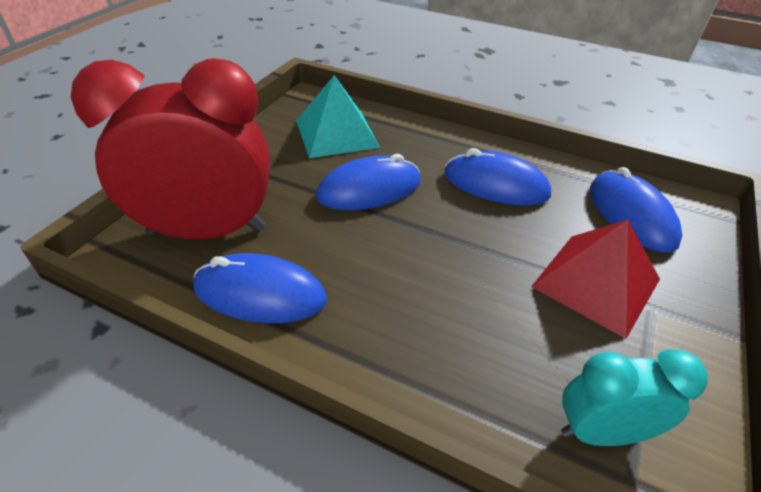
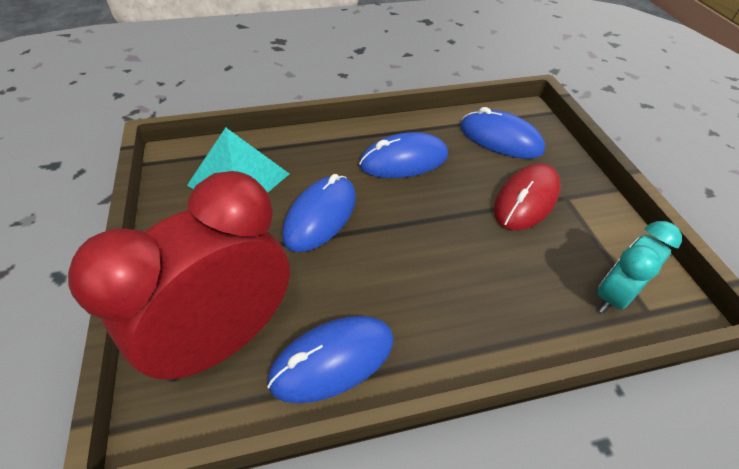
camera: 40 degrees left, 5 degrees up
red pyramid [531,220,660,339] -> red mouse [494,164,560,230]

